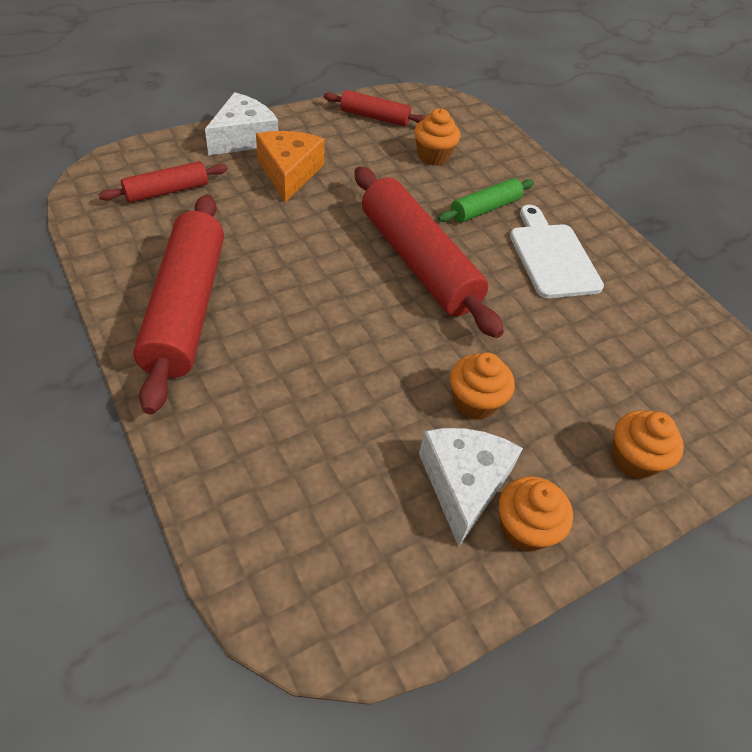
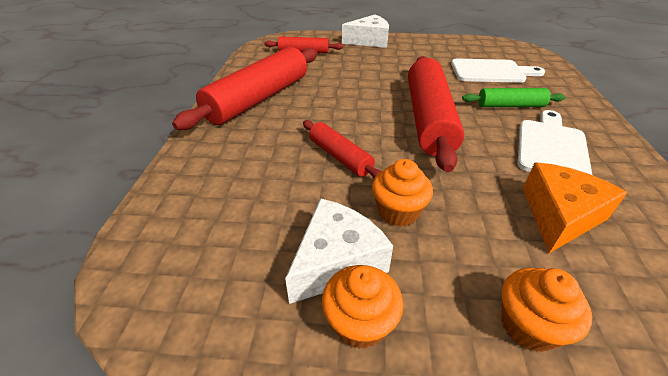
camera: 40 degrees right, 10 degrees down
orange cheese [256,131,325,202] -> orange cheese moved to [523,162,628,253]
red rolling pin [324,90,426,126] -> red rolling pin moved to [303,120,381,178]
orange cupcake [414,108,460,165] -> white cutting board [451,59,545,83]

